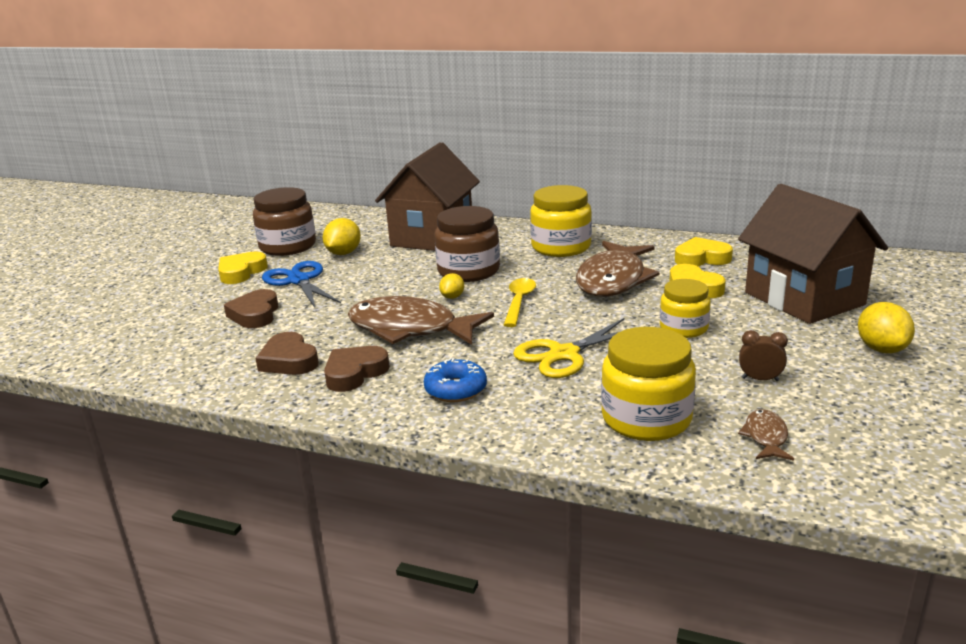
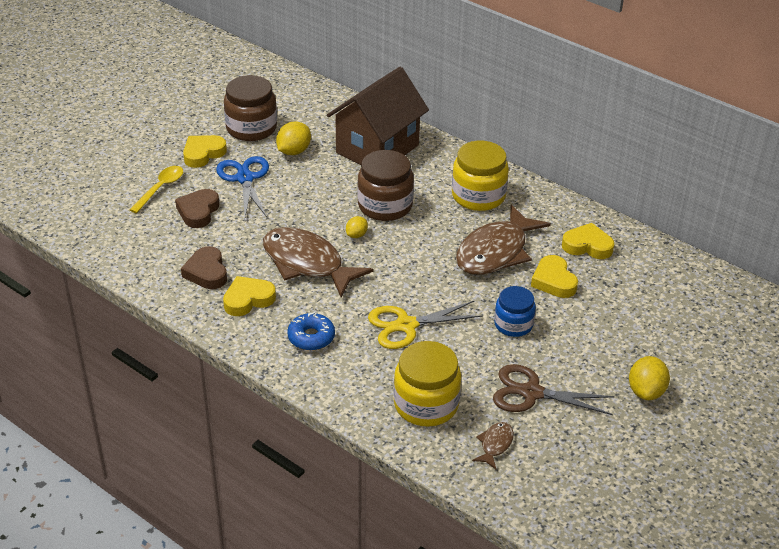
camera: 15 degrees right, 15 degrees up
brown heart [324,346,390,392] -> yellow heart [223,276,276,316]
yellow spoon [504,278,536,327] -> yellow spoon moved to [129,166,183,213]
yellow jar [660,279,711,338] -> blue jar [494,286,536,337]
brown house [738,184,888,324] -> none
brown clock [739,330,788,381] -> brown scissors [493,364,615,415]

